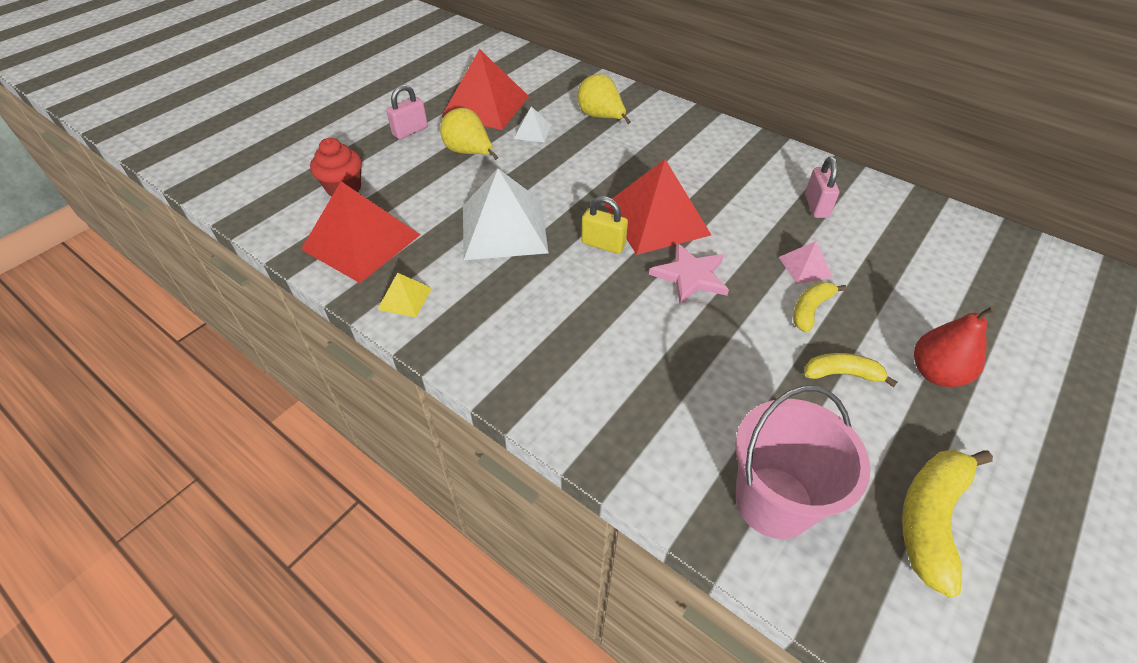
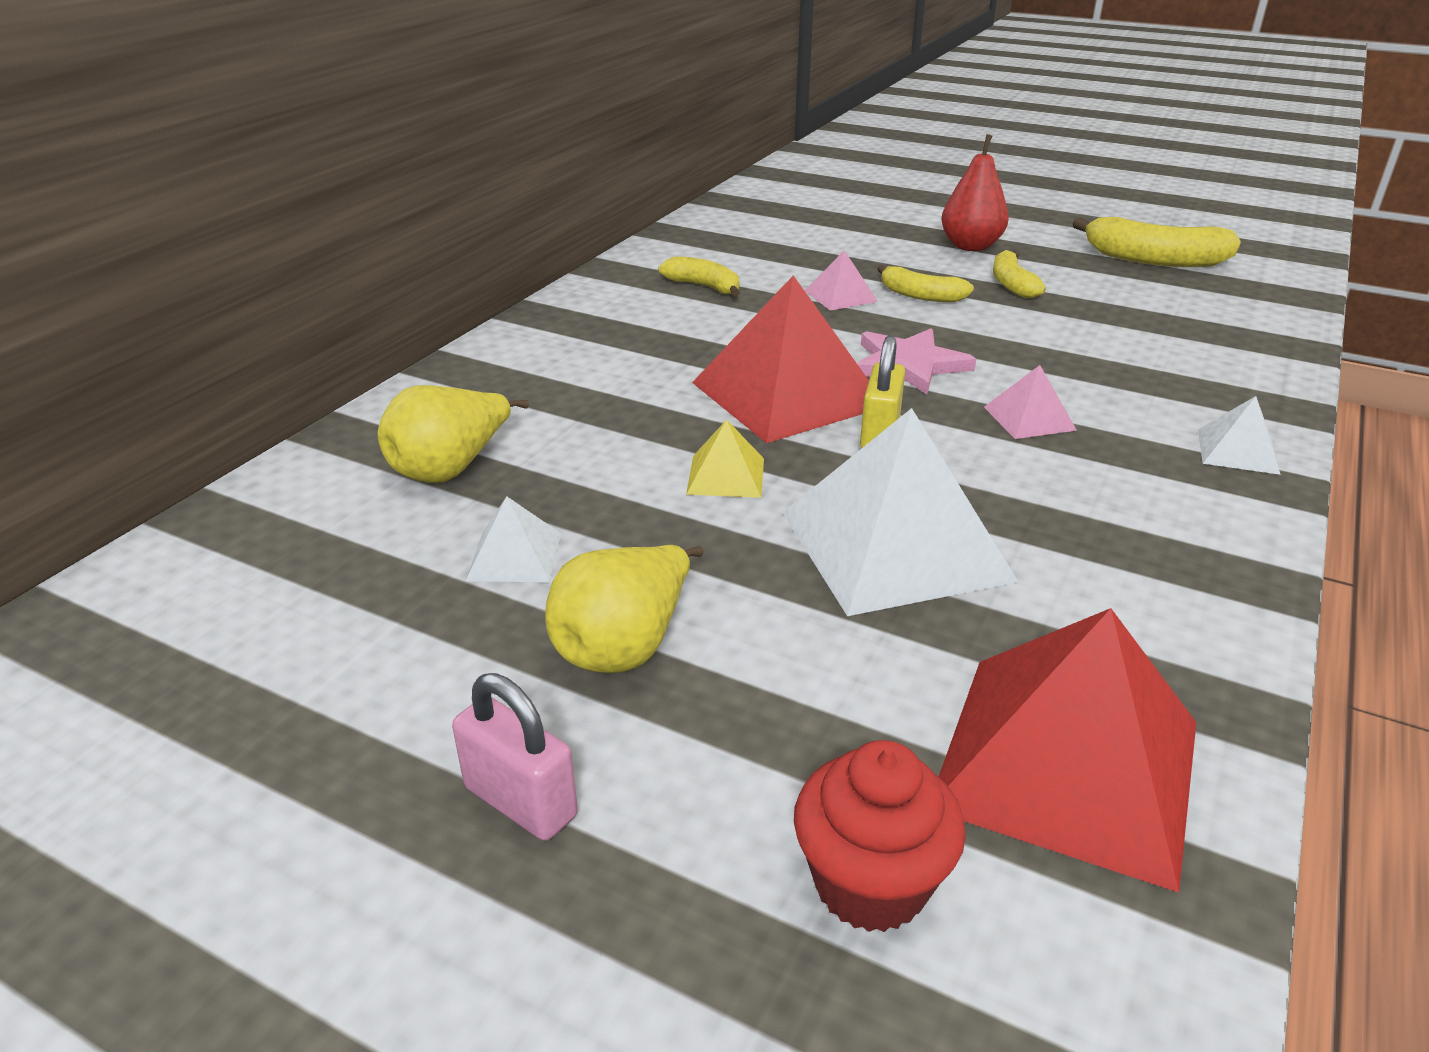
camera: 100 degrees left, 15 degrees down
yellow pyramid [377,273,432,317] -> yellow pyramid moved to [686,420,764,498]
red pyramid [441,49,529,130] -> none
pink bucket [736,386,871,539] -> none
pink padlock [805,156,839,218] -> yellow banana [658,256,740,296]
none -> pink pyramid [984,365,1077,439]
none -> white pyramid [1198,396,1280,475]

